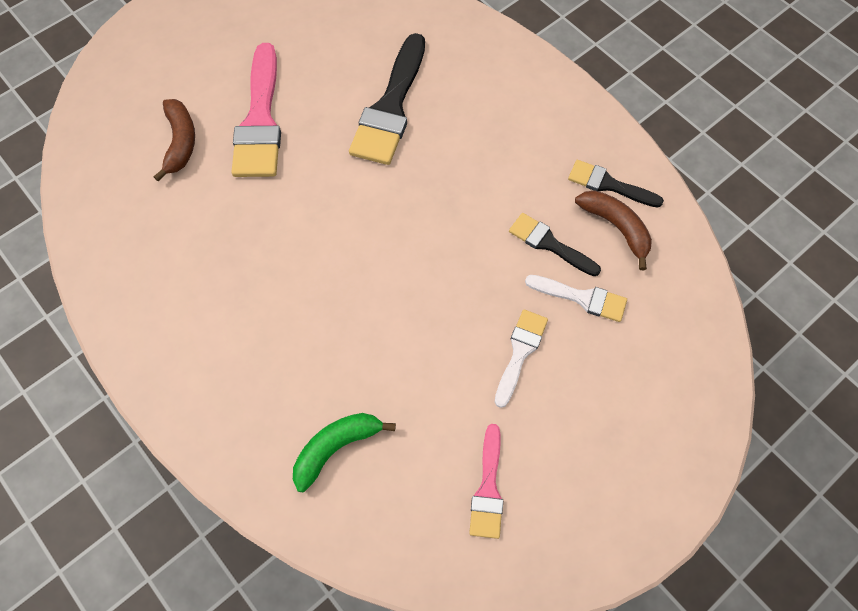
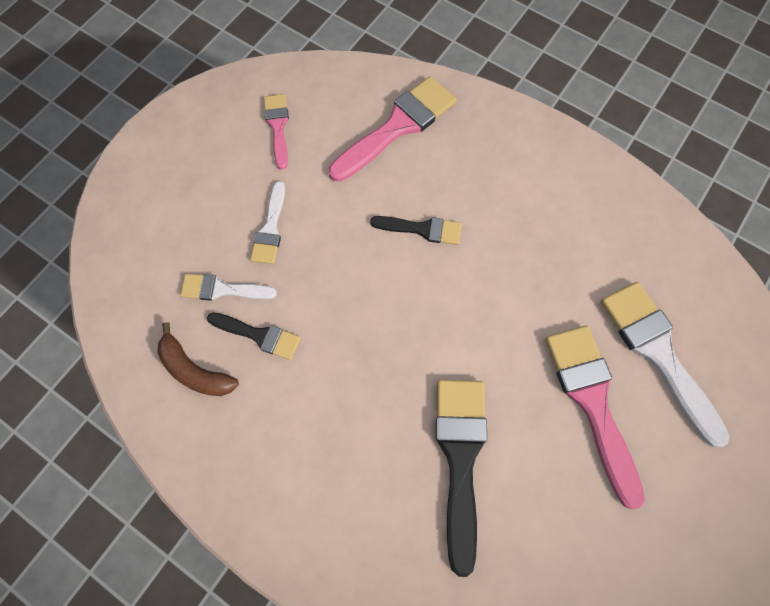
camera: 165 degrees right, 5 degrees up
brown banana [154,99,195,181] -> white brush [601,282,730,448]
green banana [293,413,396,492] -> pink brush [328,76,456,182]
black brush [568,160,664,208] -> black brush moved to [370,216,462,245]

